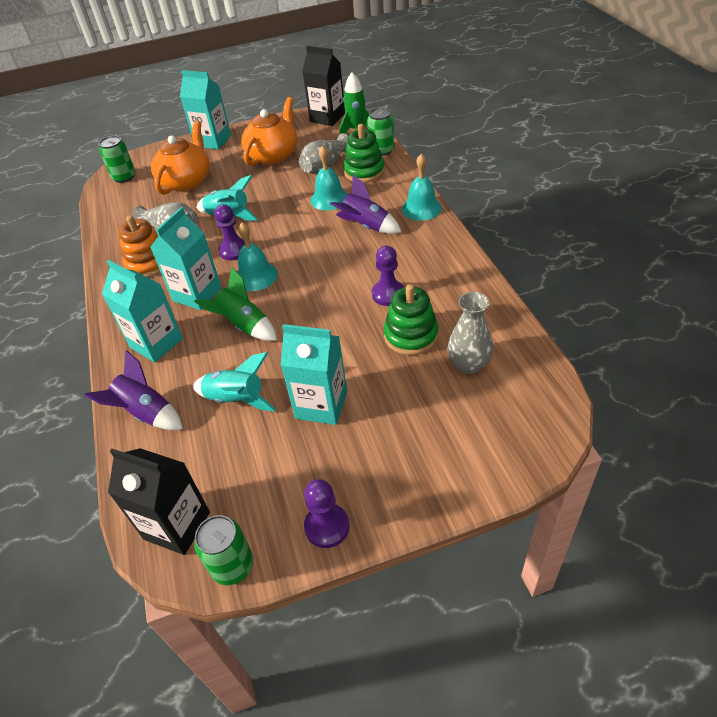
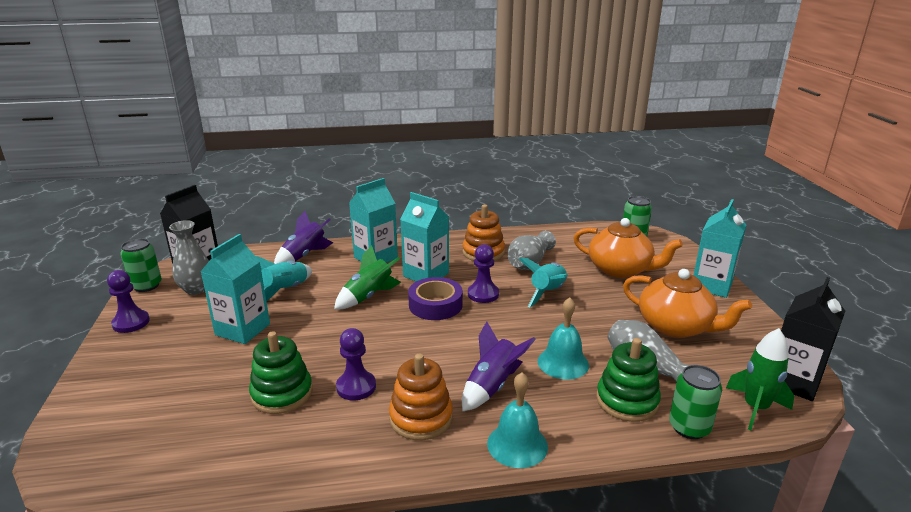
camera: 95 degrees right, 20 degrees down
turquoise bell [238,222,278,291] -> purple tape [408,277,463,320]
grey vase [448,292,493,374] -> grey vase moved to [169,220,209,295]
none -> orange stacking toy [389,354,453,440]

